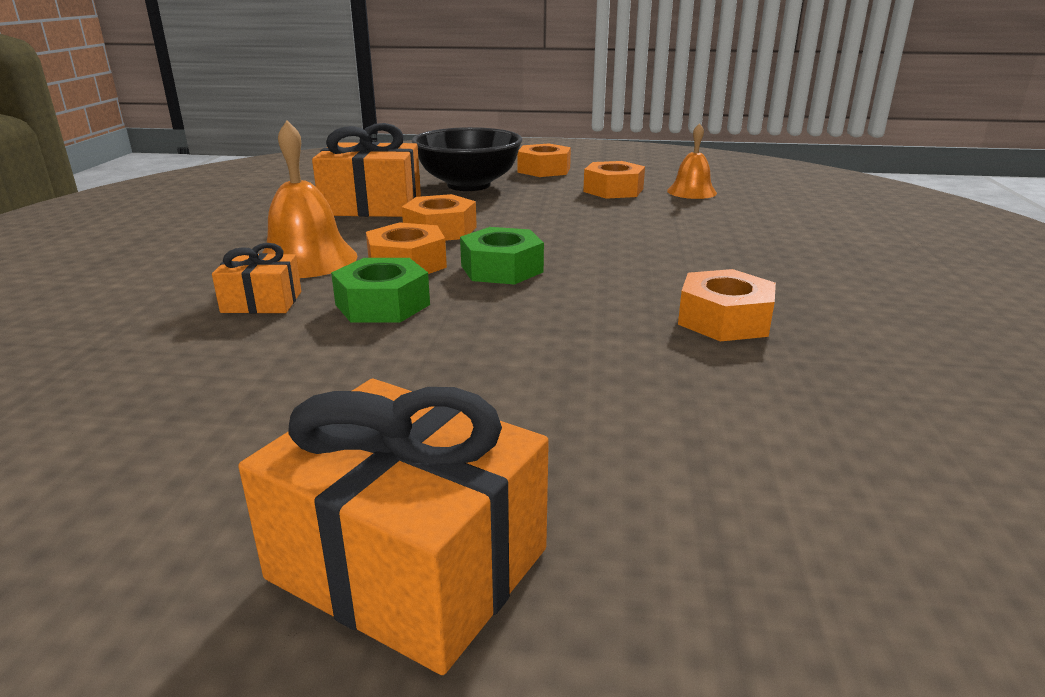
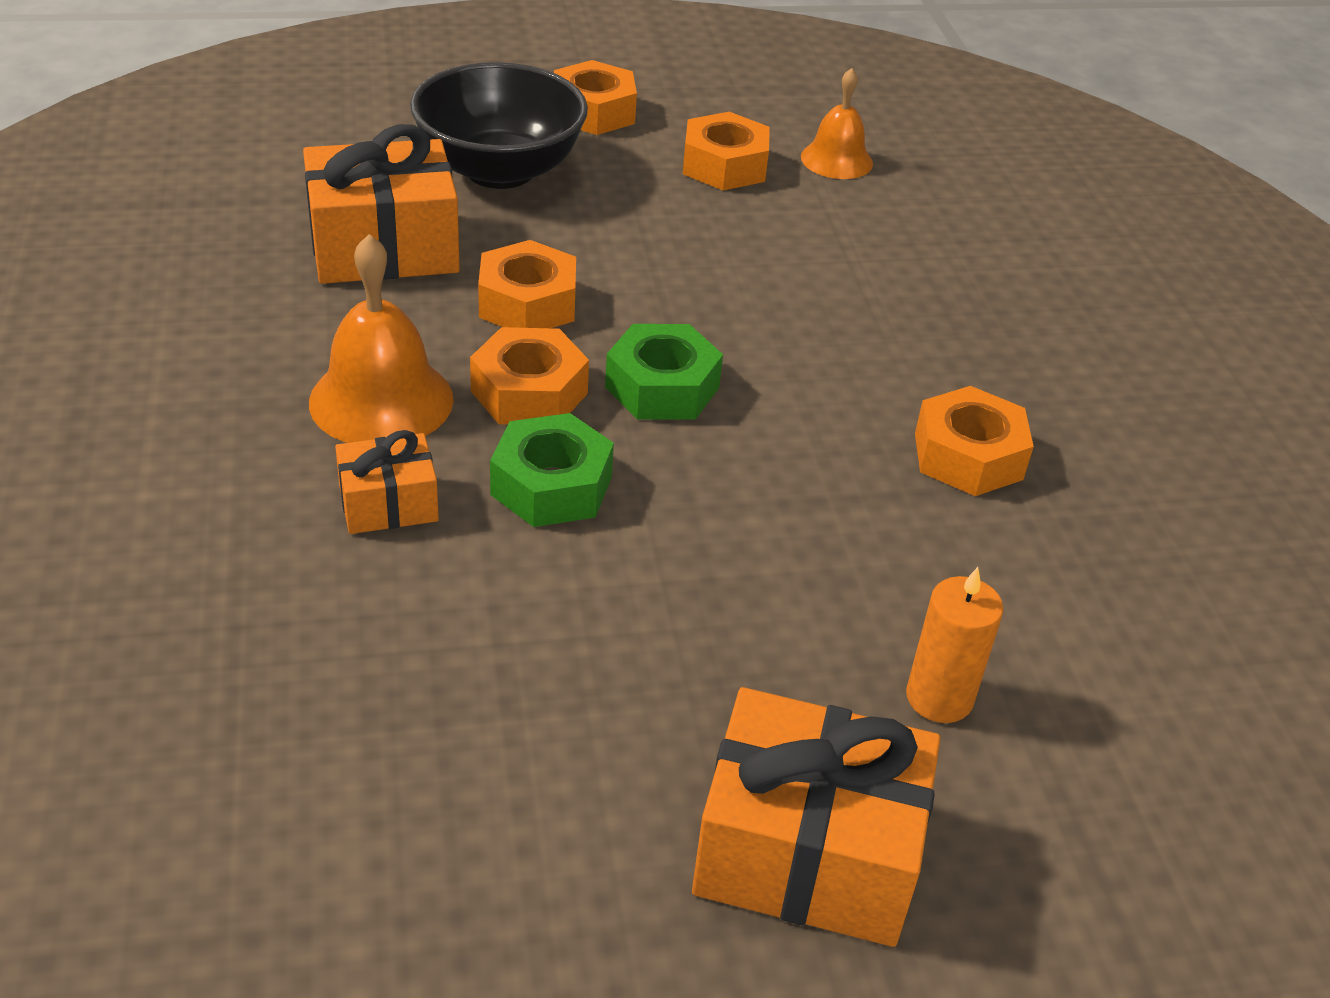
camera: 20 degrees left, 15 degrees up
none -> orange candle [906,567,1003,723]

